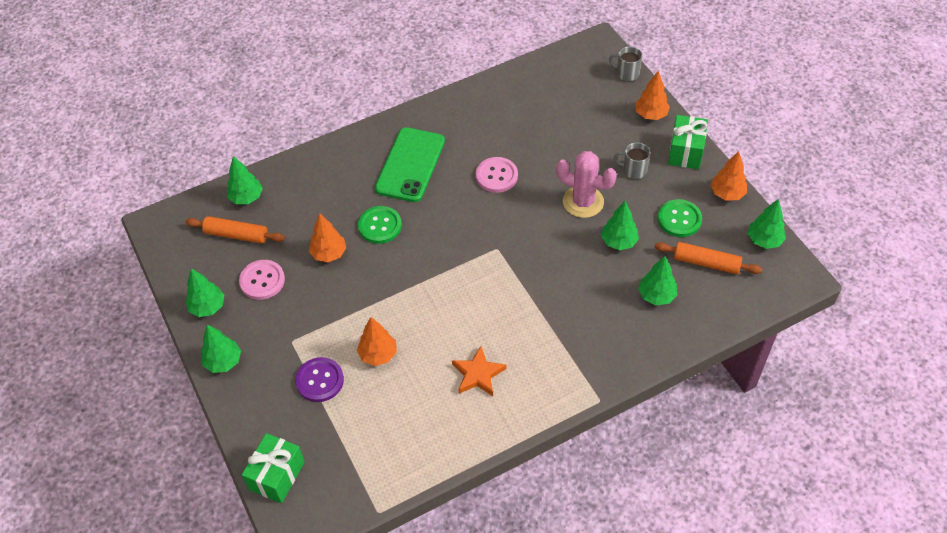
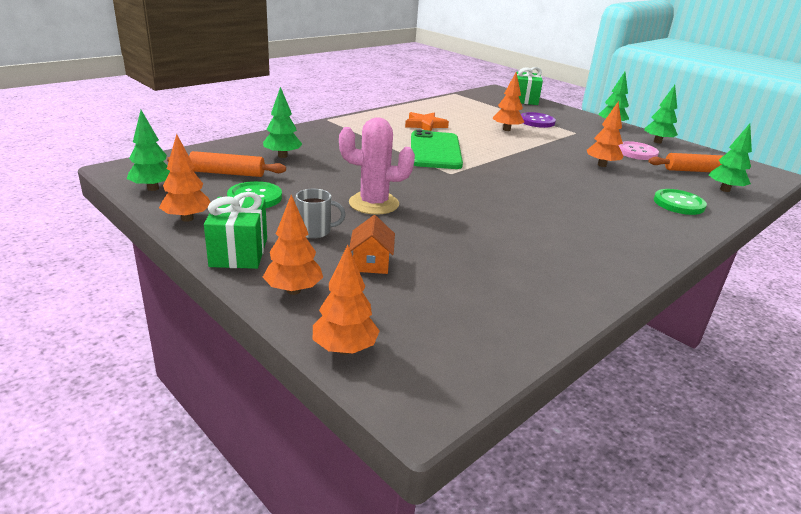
camera: 160 degrees right, 25 degrees down
green button [358,206,402,244] -> green button moved to [654,189,707,215]
green phone [375,127,445,202] -> green phone moved to [411,130,463,169]
pink button [476,157,518,193] -> none
green tree [601,201,639,250] -> none
grey mug [609,47,642,81] -> orange tree [313,245,380,354]
none -> orange house [349,215,395,274]

